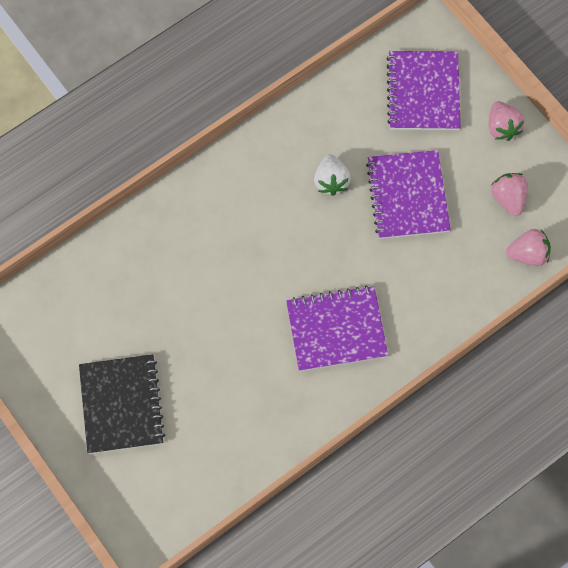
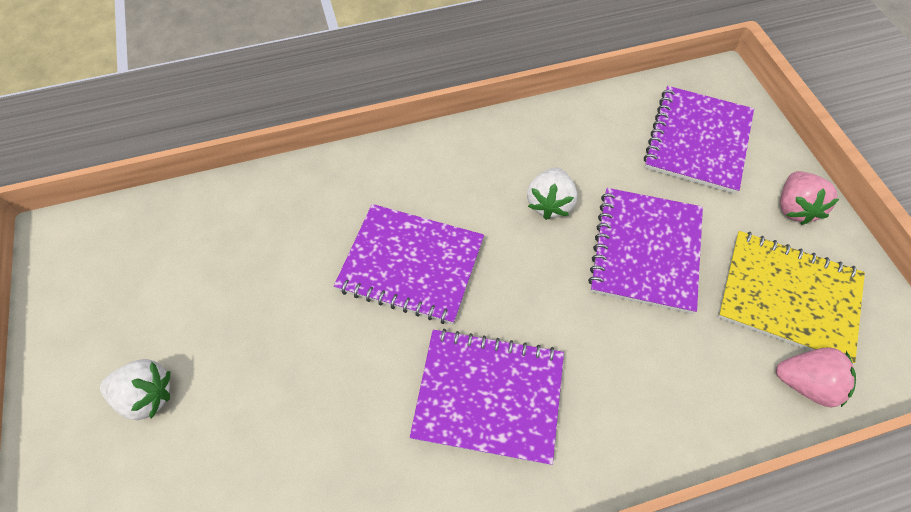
camera: 20 degrees right, 10 degrees down
black notebook [79,354,165,454] -> white strawberry [100,359,170,420]
pink strawberry [491,173,528,216] -> yellow notebook [717,231,865,363]
none -> purple notebook [334,204,484,324]

